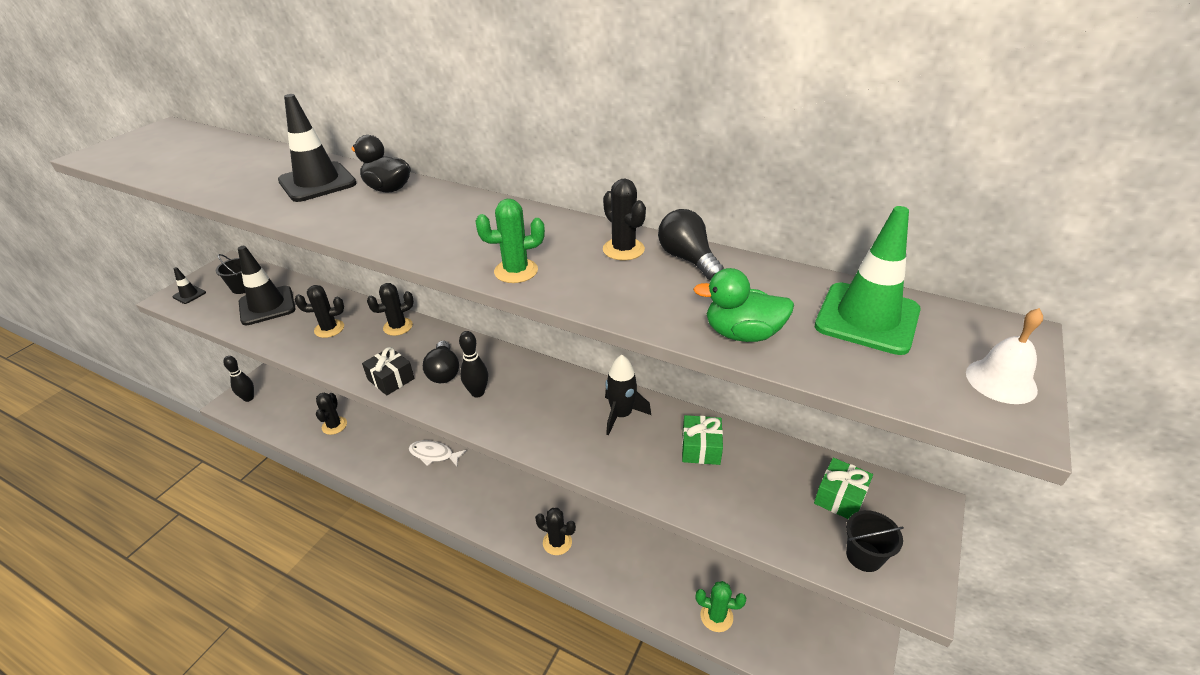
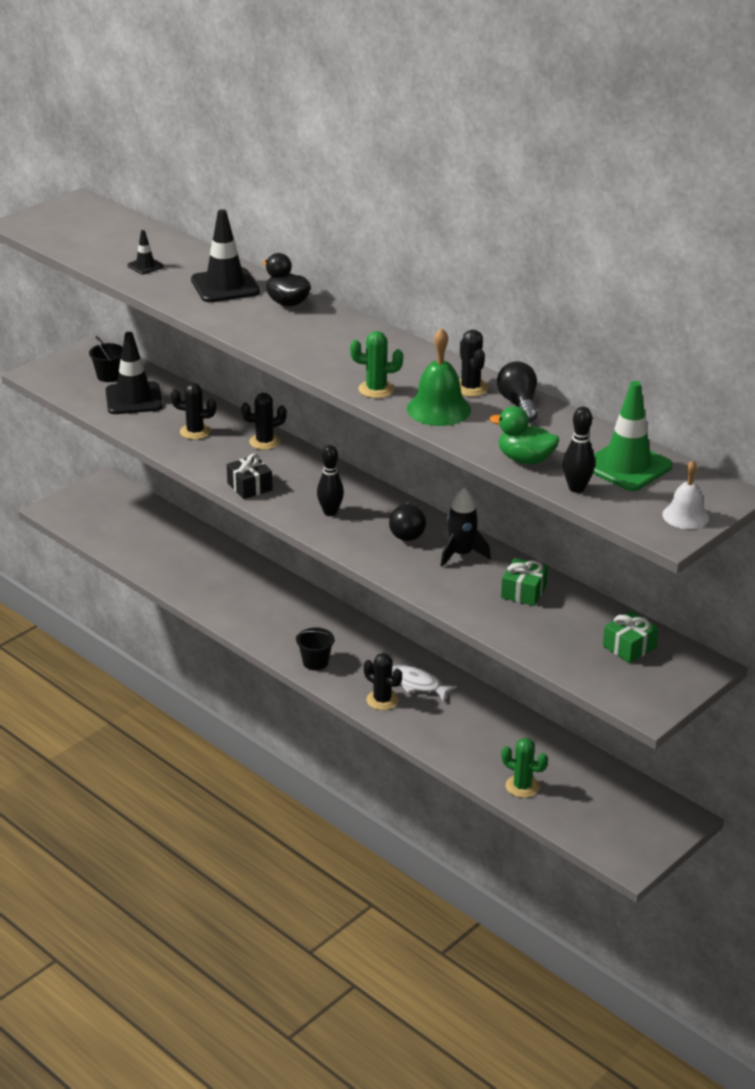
camera: 15 degrees right, 5 degrees down
black traffic cone [173,267,206,304] -> black traffic cone moved to [127,230,164,274]
black bowling pin [223,356,254,402] -> black bowling pin moved to [563,407,595,493]
black cactus [316,393,347,435] -> none
white fish [409,440,467,466] -> white fish moved to [392,665,457,702]
black light bulb [423,341,459,383] -> black light bulb moved to [389,501,426,541]
black bucket [846,510,904,572] -> black bucket moved to [296,628,335,671]
none -> green bell [407,328,471,426]

